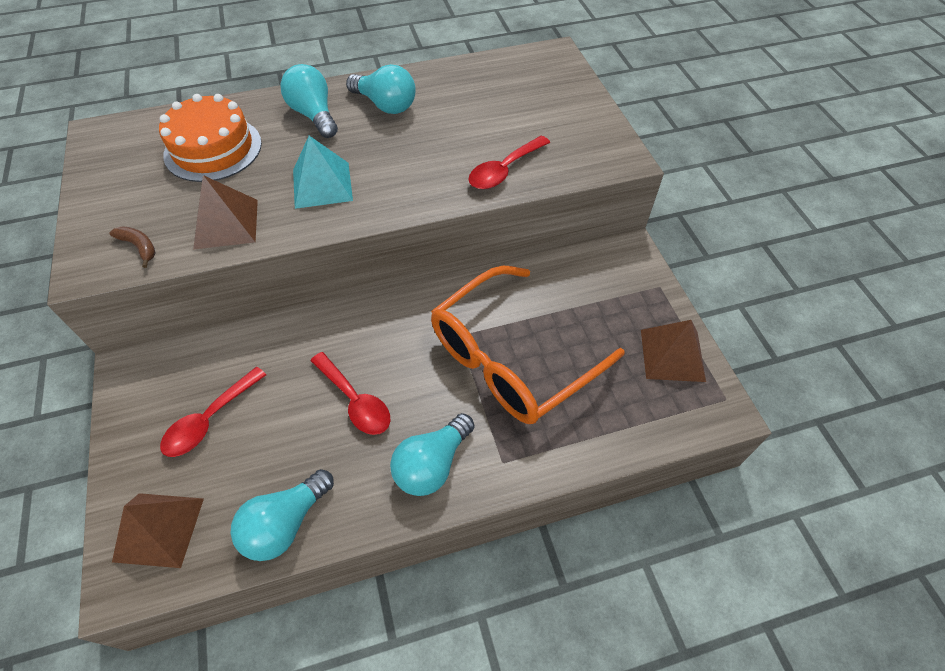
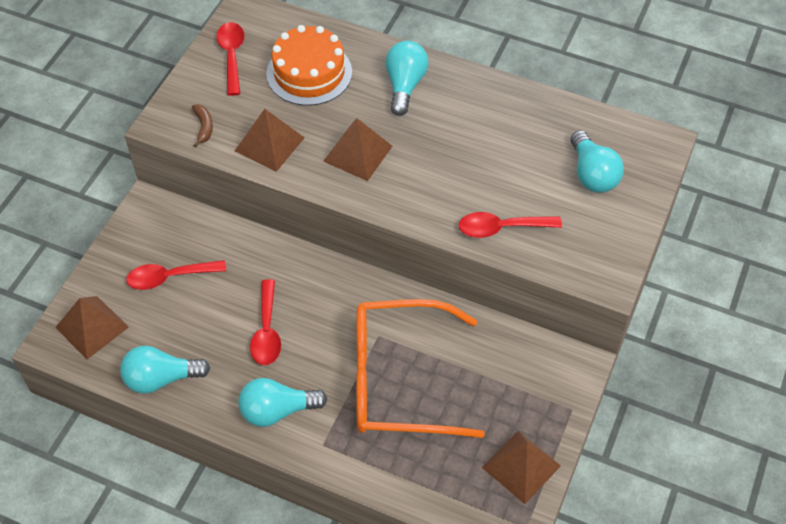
camera: 40 degrees right, 0 degrees up
turquoise pyramid [293,136,353,209] -> brown pyramid [323,118,392,181]
turquoise light bulb [346,64,416,114] -> turquoise light bulb moved to [570,130,624,193]
none -> red spoon [216,22,244,96]

